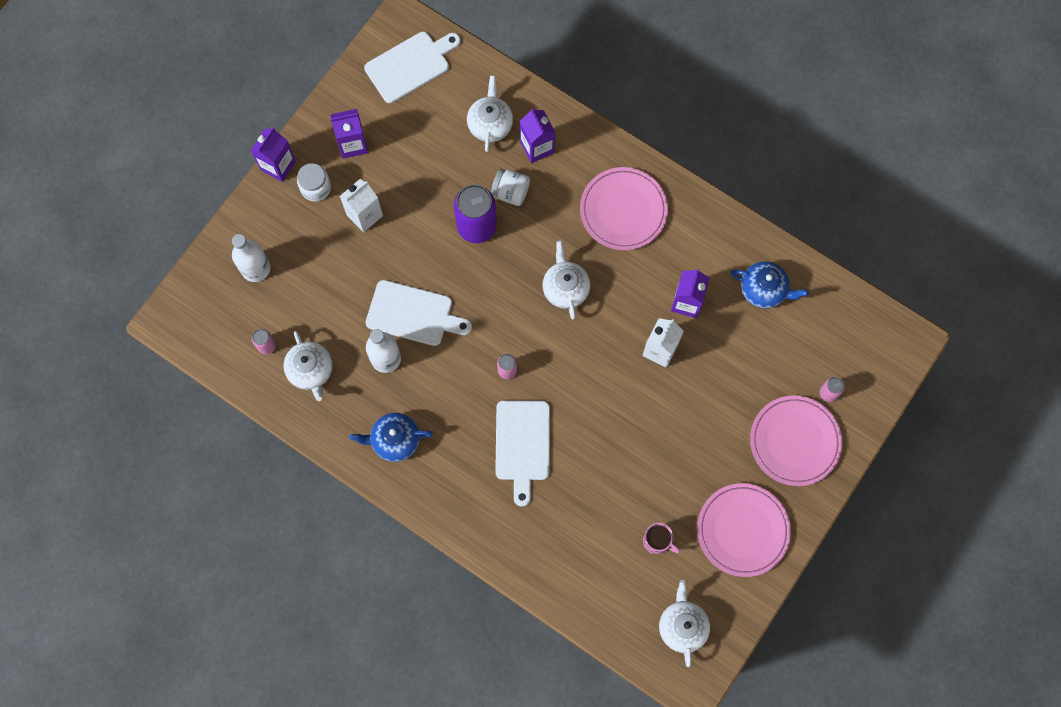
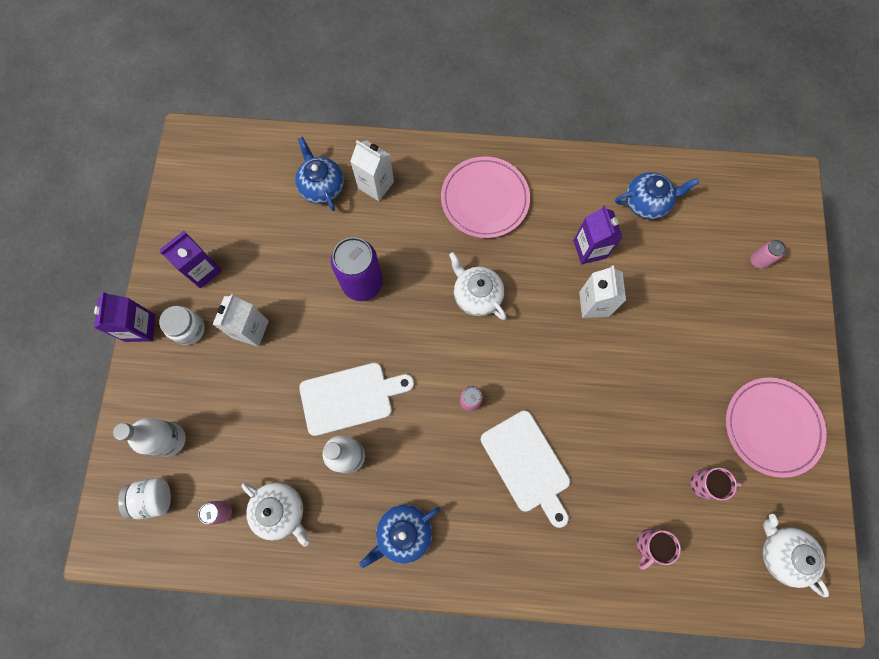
camera: 30 degrees left, 0 degrees up
white cutting board [364,32,461,103] -> none
white teapot [467,75,513,152] -> blue teapot [295,137,344,211]
white jar [491,169,530,206] -> white jar moved to [118,478,171,519]
purple carton [520,108,556,163] -> white carton [350,140,394,201]
pink plate [750,395,843,486] -> none
none -> pink mug [637,529,681,570]

